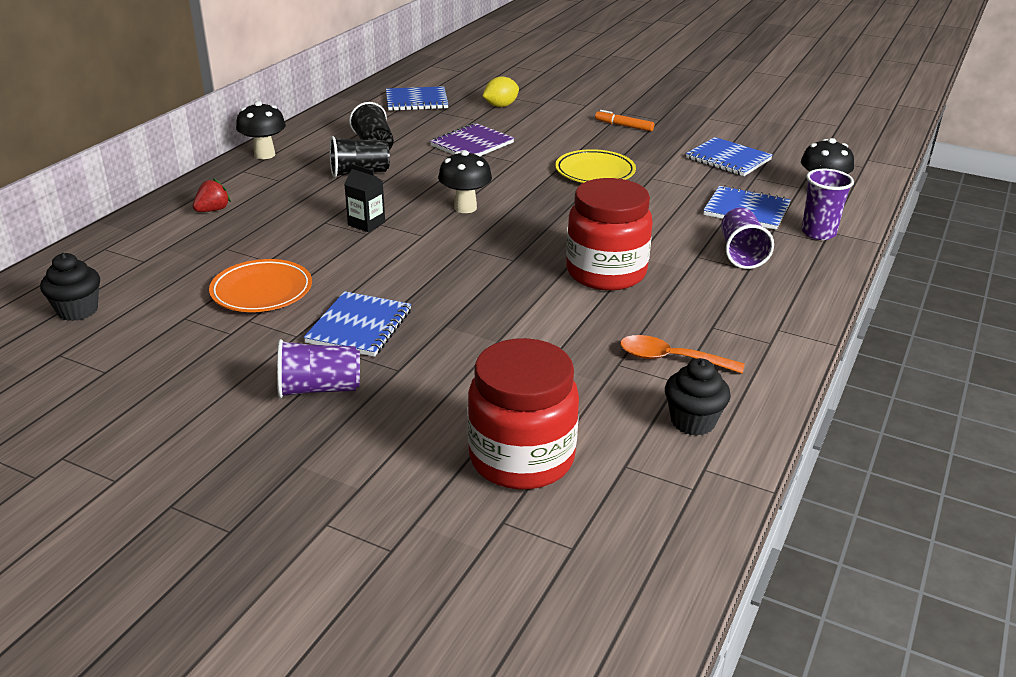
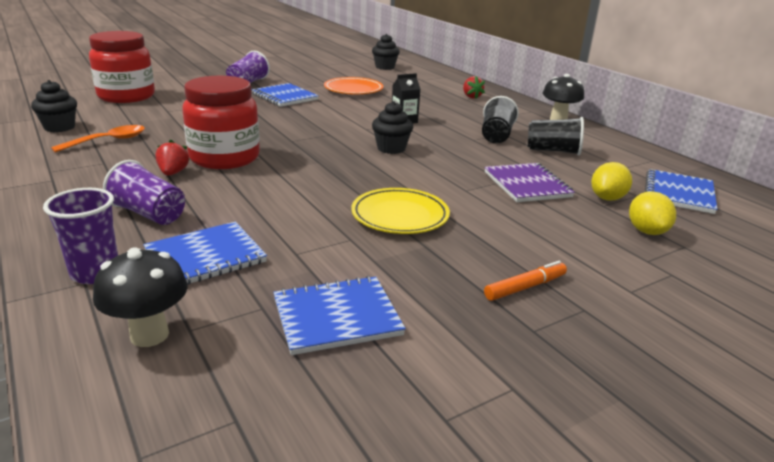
camera: 120 degrees right, 5 degrees down
black mushroom [438,150,492,213] -> black cupcake [372,101,413,154]
none -> red strawberry [155,140,190,176]
none -> yellow lemon [591,162,632,201]

